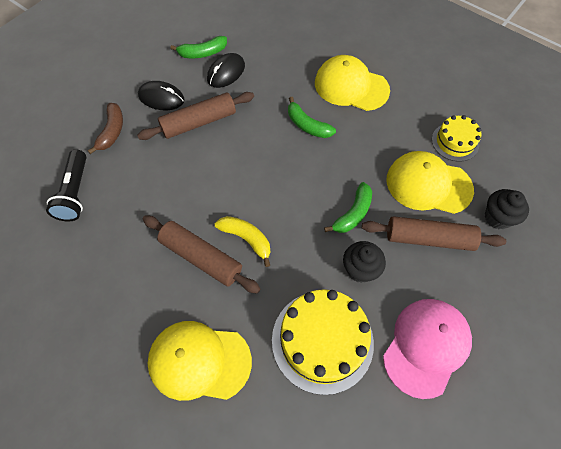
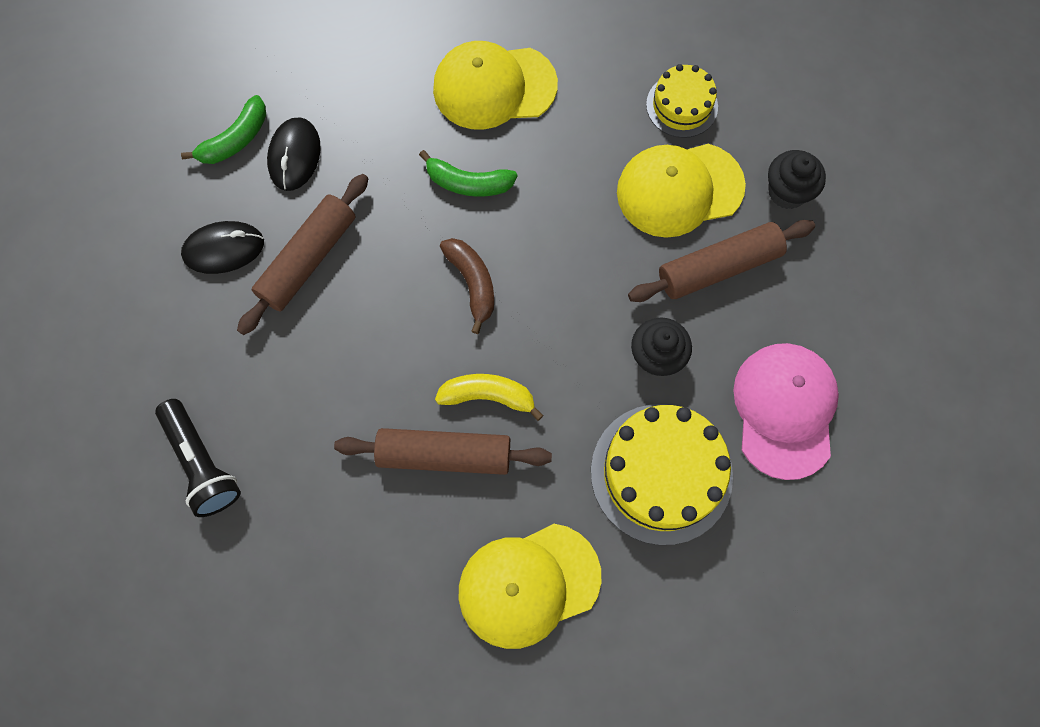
camera: 30 degrees left, 10 degrees up
brown banana [88,103,123,154] -> brown banana moved to [440,238,494,334]
green banana [324,182,372,233] -> none

